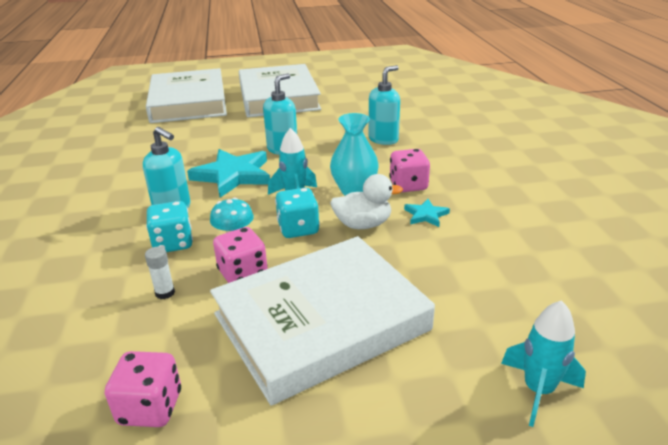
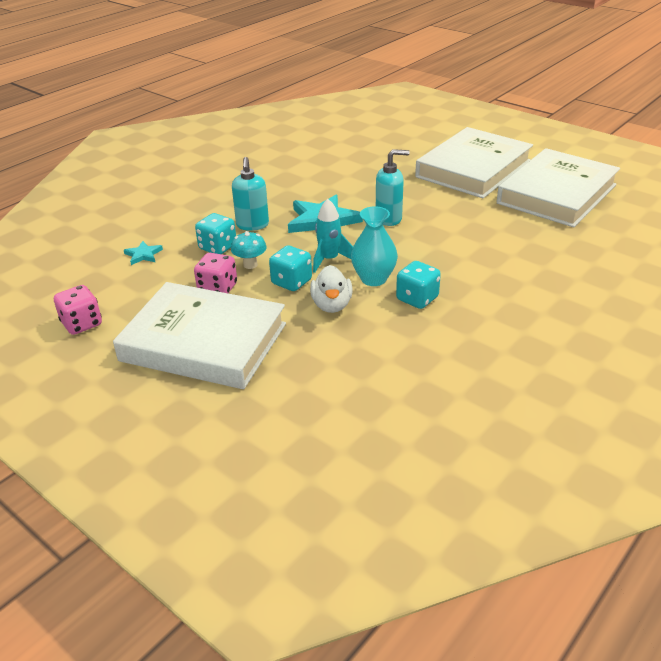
camera: 50 degrees right, 5 degrees up
white glue stick [145,247,175,299] -> none
white book [146,68,227,123] -> white book moved to [497,148,620,227]
white duck [330,174,403,229] -> white duck turned 45 degrees clockwise [310,265,352,313]
turquoise soap dispenser [368,65,400,145] -> none
pink dice [389,149,430,192] -> turquoise dice [396,261,441,309]
turquoise star [404,199,450,227] -> turquoise star moved to [124,241,163,265]
turquoise rocket [501,300,586,427] -> none

